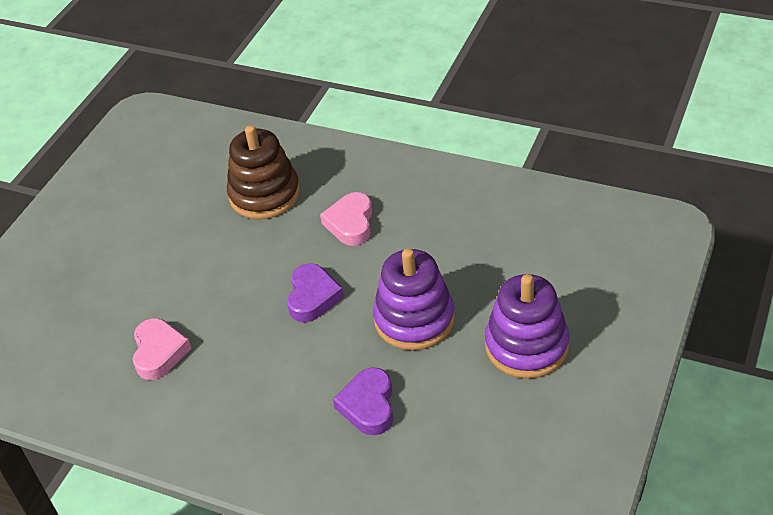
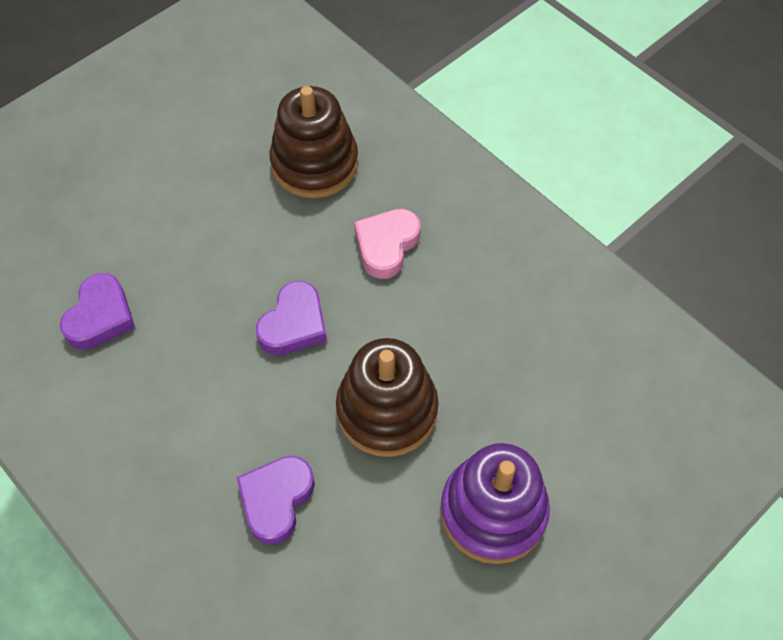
camera: 20 degrees right, 15 degrees up
pink heart [133,318,191,380] -> purple heart [60,273,135,350]
purple stacking toy [373,248,455,350] -> brown stacking toy [336,338,439,457]

